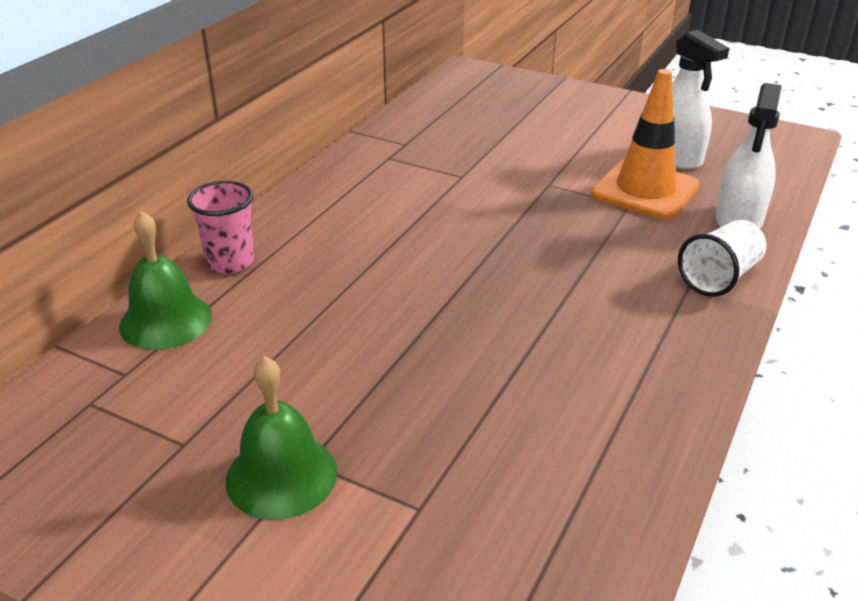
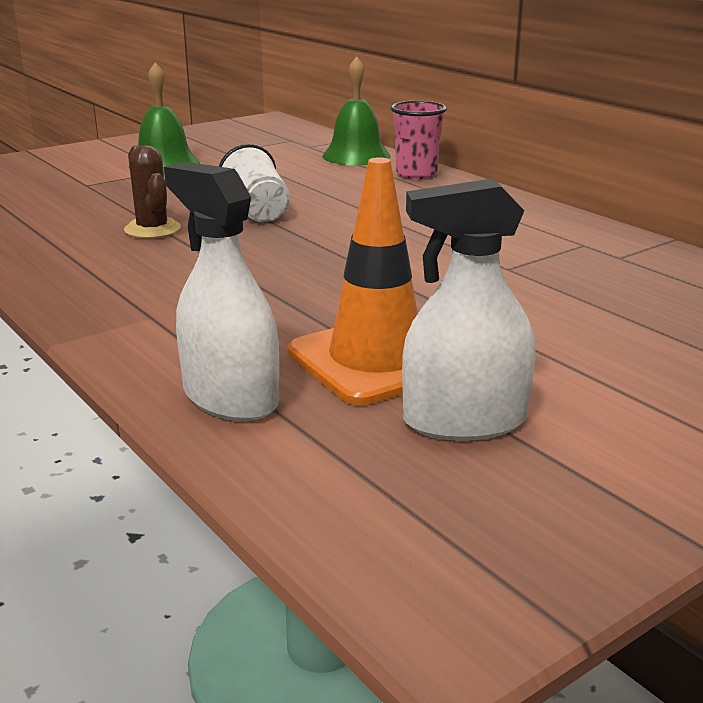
camera: 115 degrees right, 10 degrees down
white cup [678,220,766,297] -> white cup moved to [218,144,290,222]
none -> brown cactus [124,145,181,238]

